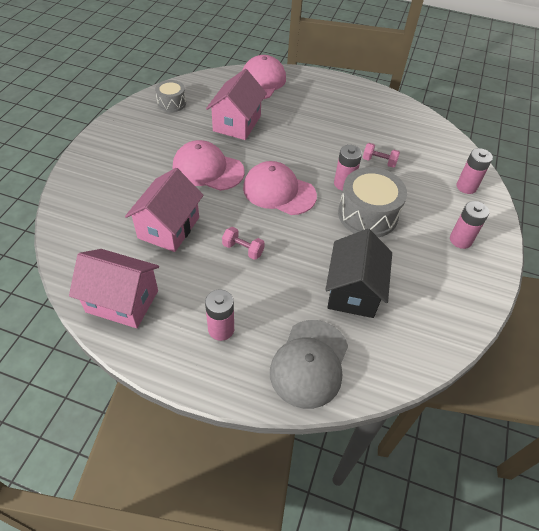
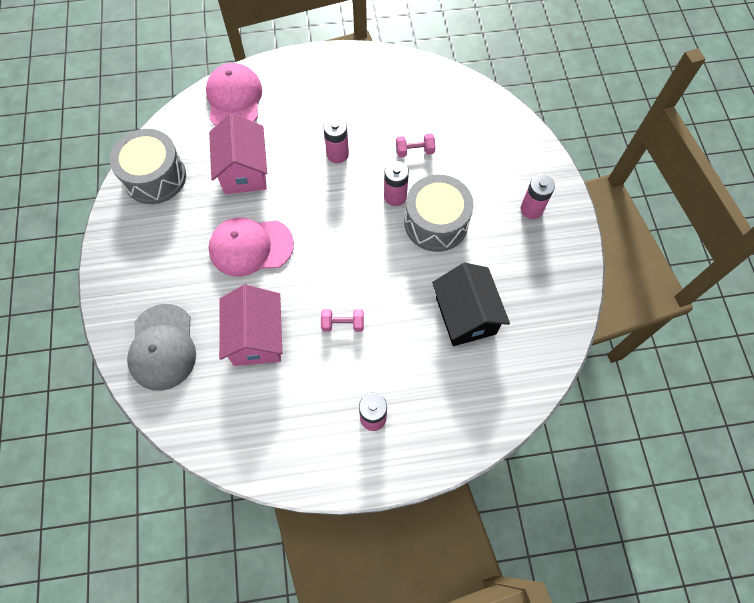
camera: 25 degrees left, 15 degrees up
pink house [69,249,159,328] -> none
grey drum [155,80,186,112] -> grey drum [109,129,186,204], size x1.77
pink cap [243,161,317,215] -> none
grey cap [270,320,348,409] -> grey cap moved to [127,304,196,391]
pink battery [457,148,493,194] -> pink battery moved to [323,117,349,163]

